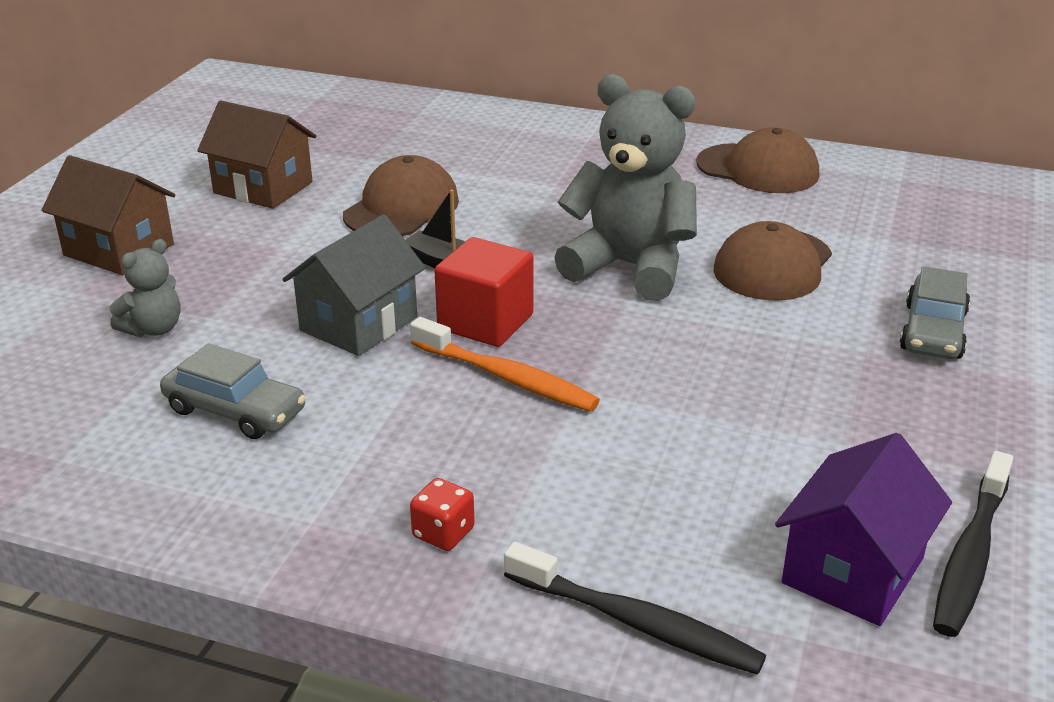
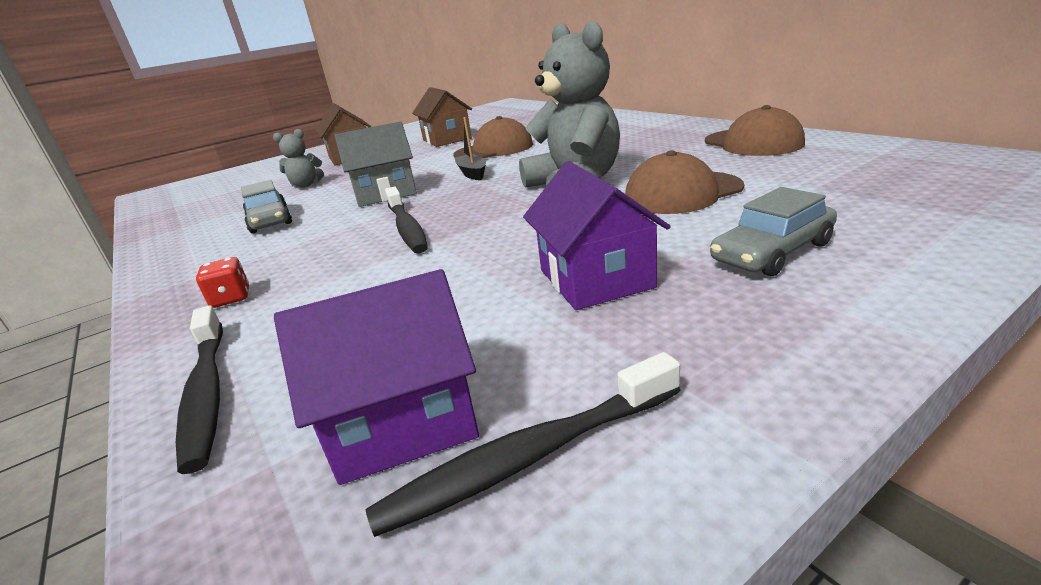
camera: 40 degrees right, 5 degrees down
orange toothbrush [410,317,600,412] -> black toothbrush [385,187,428,253]
red cube [434,237,534,347] -> none
none -> purple house [523,161,671,310]

